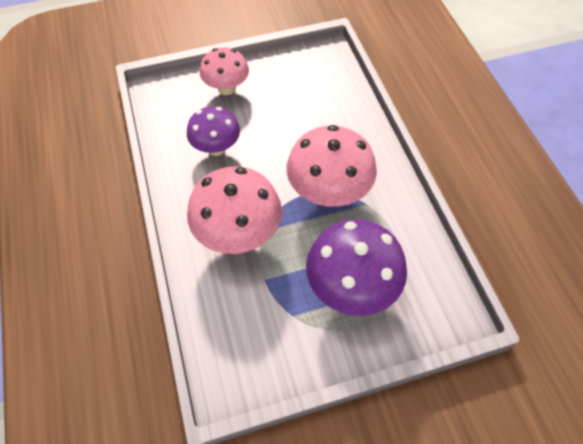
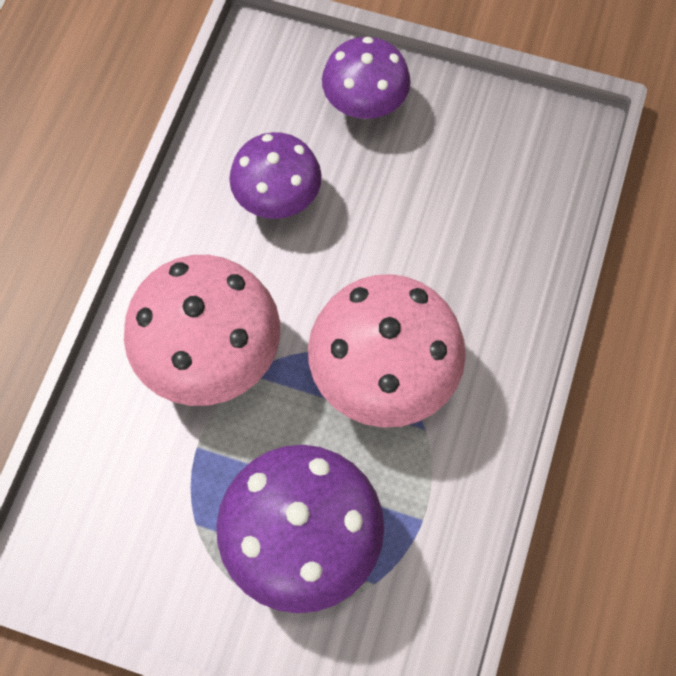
camera: 35 degrees right, 10 degrees up
pink mushroom [200,47,249,95] -> purple mushroom [322,37,411,119]

